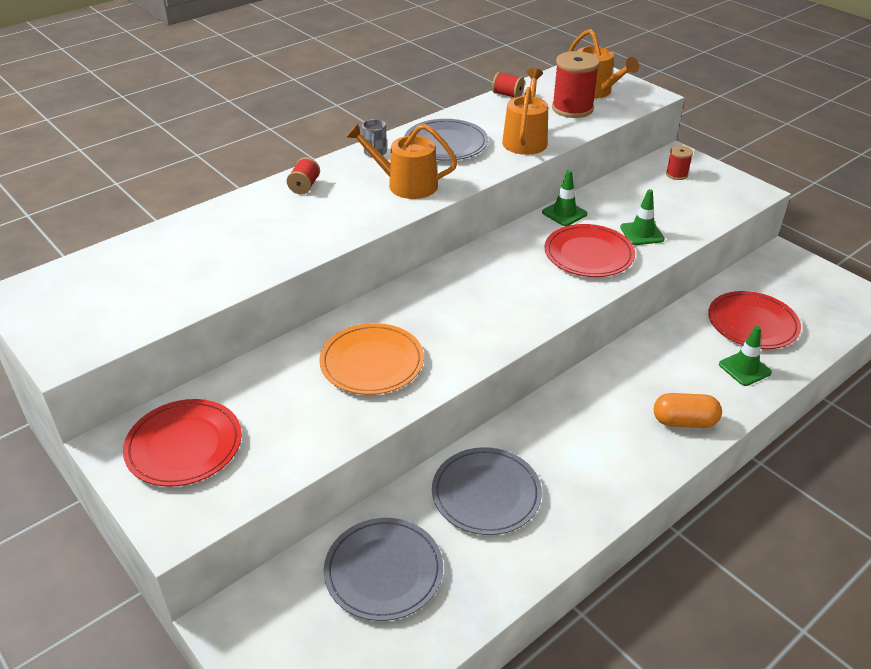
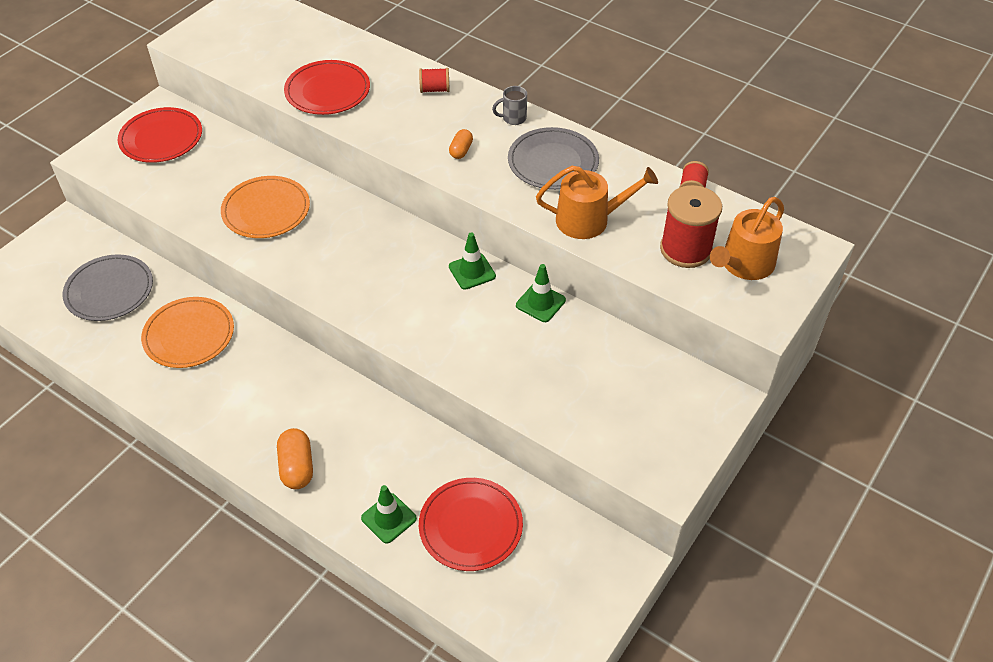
camera: 75 degrees right, 10 degrees up
orange watering can [346,123,458,199] -> orange capsule [449,129,473,159]
grey plate [432,447,542,535] -> orange plate [141,297,234,368]
red plate [545,224,635,277] -> red plate moved to [284,60,370,115]
green traffic cone [620,189,665,245] -> green traffic cone moved to [449,232,496,290]
red spool [666,146,693,180] -> none

